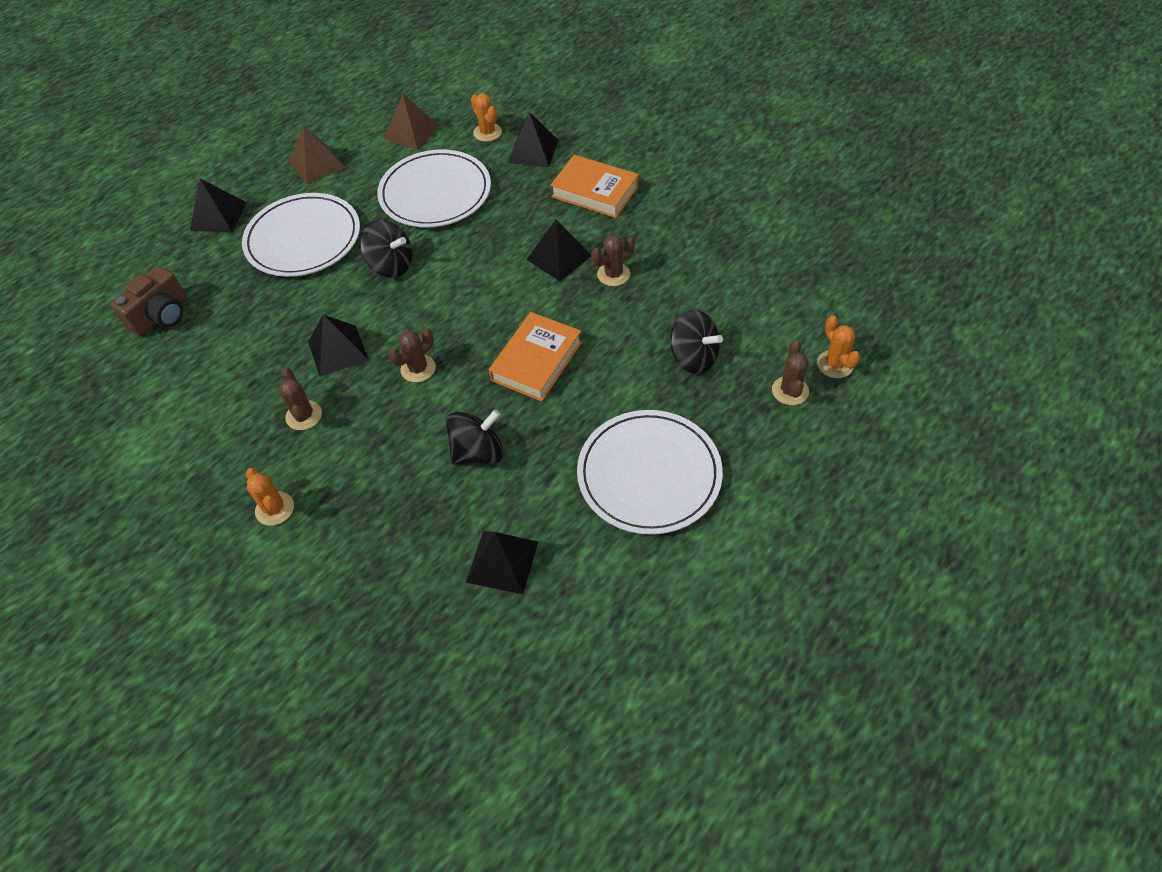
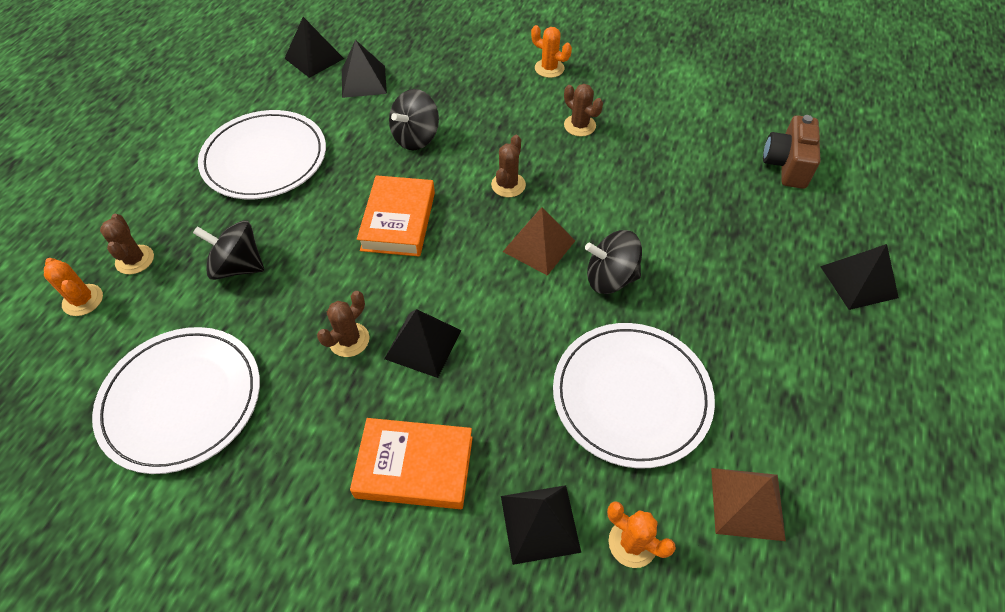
camera: 155 degrees right, 0 degrees up
white plate [242,193,360,277] -> white plate moved to [92,327,260,474]
brown pyramid [290,126,345,184] -> brown pyramid moved to [503,207,575,276]
black pyramid [308,315,368,377] -> black pyramid moved to [284,17,344,78]

